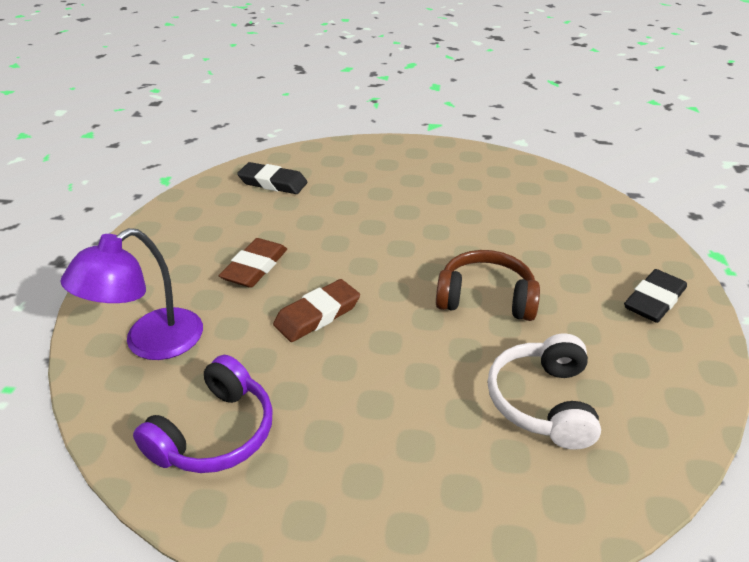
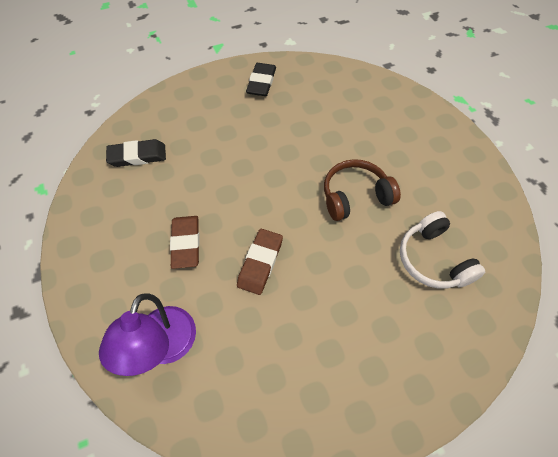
camera: 30 degrees left, 20 degrees up
purple headphones [133,355,273,473] -> none
black eraser [624,269,687,323] -> black eraser moved to [246,63,276,96]

